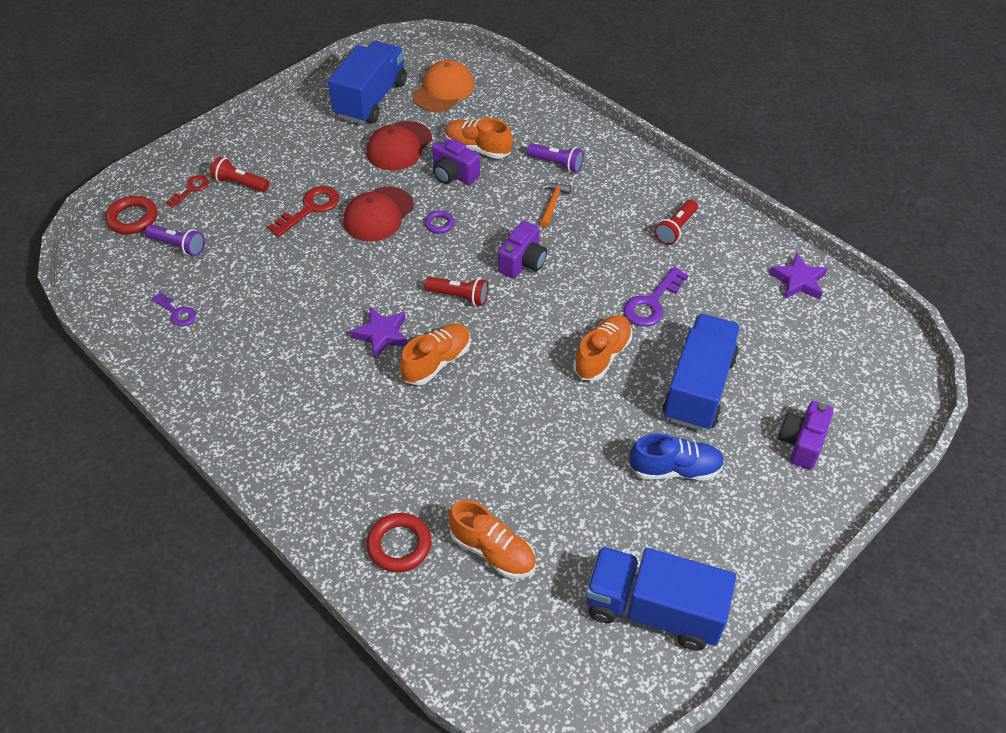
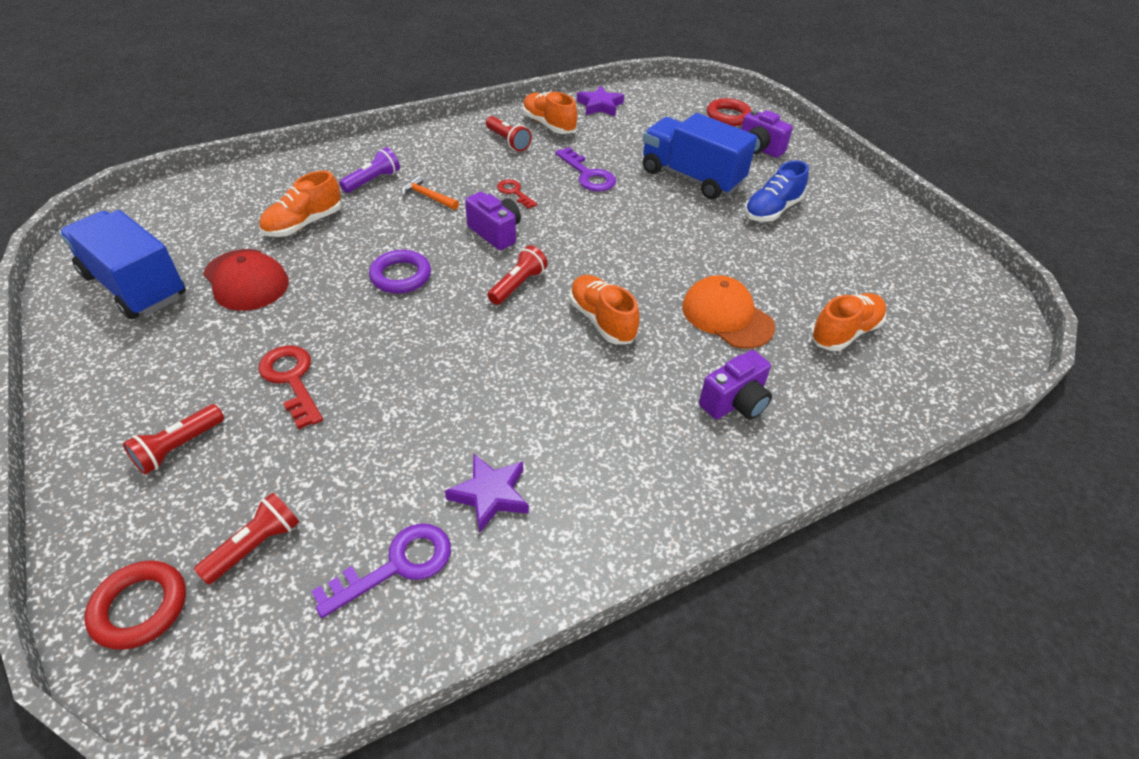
camera: 75 degrees left, 5 degrees down
purple flashlight [145,225,205,256] -> red flashlight [194,492,299,585]
purple key [151,292,196,326] -> purple key [311,524,451,618], size x1.60
red key [166,175,209,208] -> red key moved to [497,179,537,209]
red cap [343,186,414,242] -> none
purple star [350,307,408,359] -> purple star moved to [445,454,529,533]
red ring [367,513,431,572] -> red ring moved to [707,98,751,126]
orange cap [413,60,474,112] -> orange cap moved to [682,275,775,349]
purple ring [425,210,455,233] -> purple ring [369,250,431,293], size x1.69
purple camera [432,137,480,185] -> purple camera moved to [699,350,772,420]
orange shoe [574,315,632,381] -> orange shoe moved to [522,91,577,134]
blue truck [586,546,736,651] -> none
blue shoe [629,433,725,480] -> blue shoe turned 150 degrees counterclockwise [744,160,809,222]

